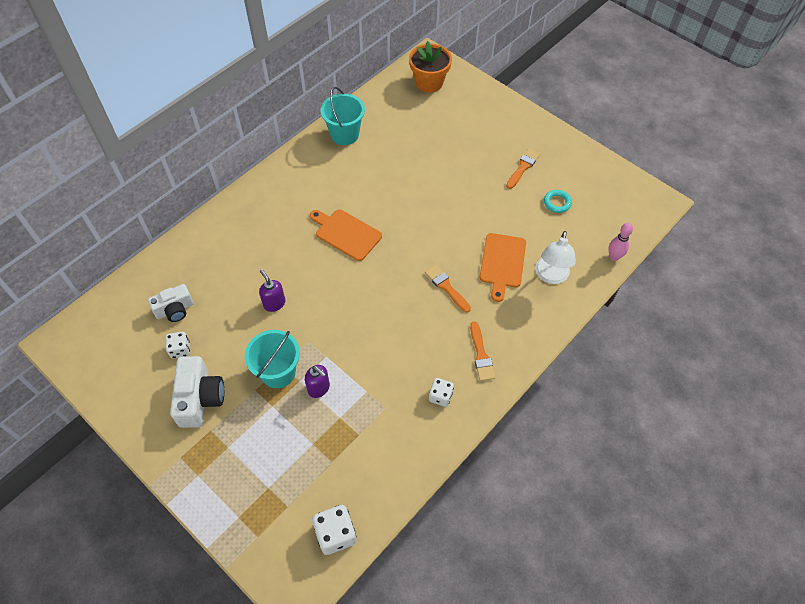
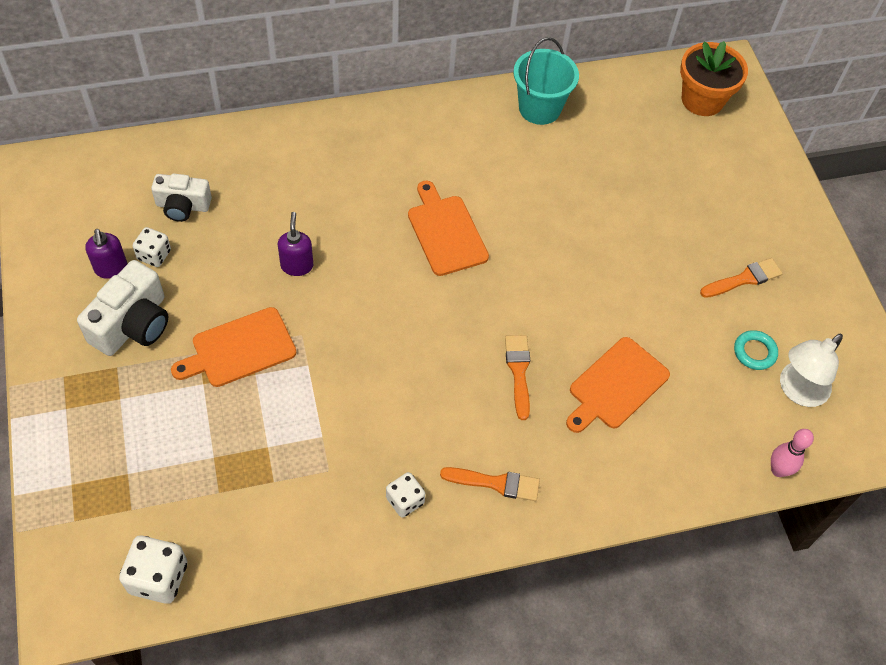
camera: 30 degrees right, 0 degrees up
turquoise bucket [245,330,300,388] -> orange cutting board [171,307,297,387]
purple soap dispenser [305,365,330,398] -> purple soap dispenser moved to [85,229,127,279]
orange brush [470,321,495,381] -> orange brush turned 105 degrees counterclockwise [440,467,540,501]
white lamp [535,231,576,284] -> white lamp moved to [780,333,843,407]

